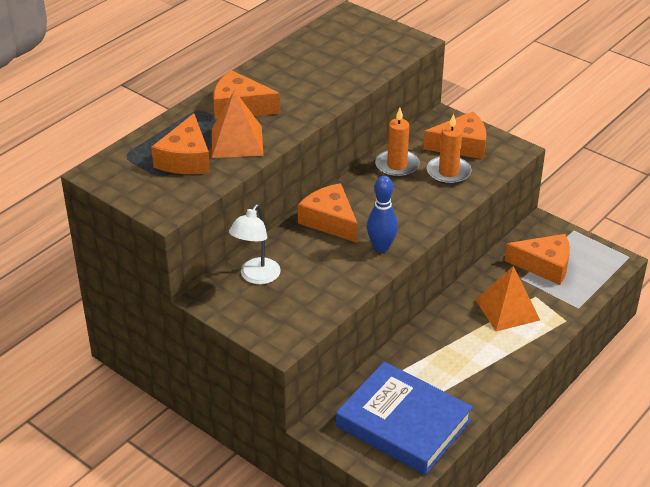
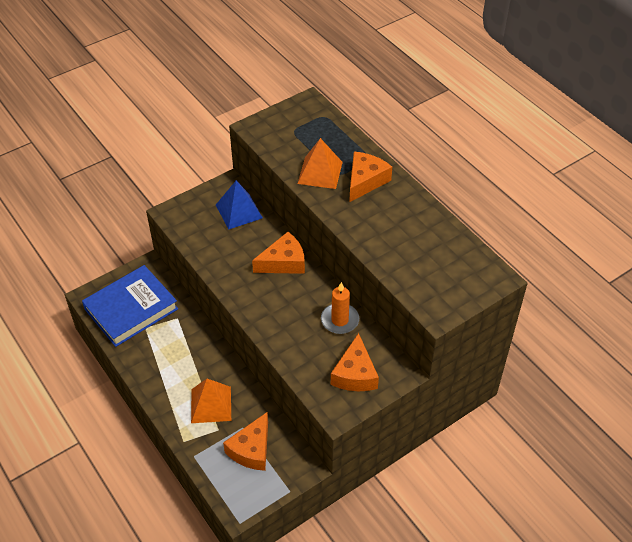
camera: 105 degrees right, 10 degrees up
orange cheese [151,113,210,174] -> none
white lamp [229,204,281,284] -> blue pyramid [216,180,263,229]
blue bowling pin [367,176,398,253] -> none
orange candle [427,113,471,185] -> none

